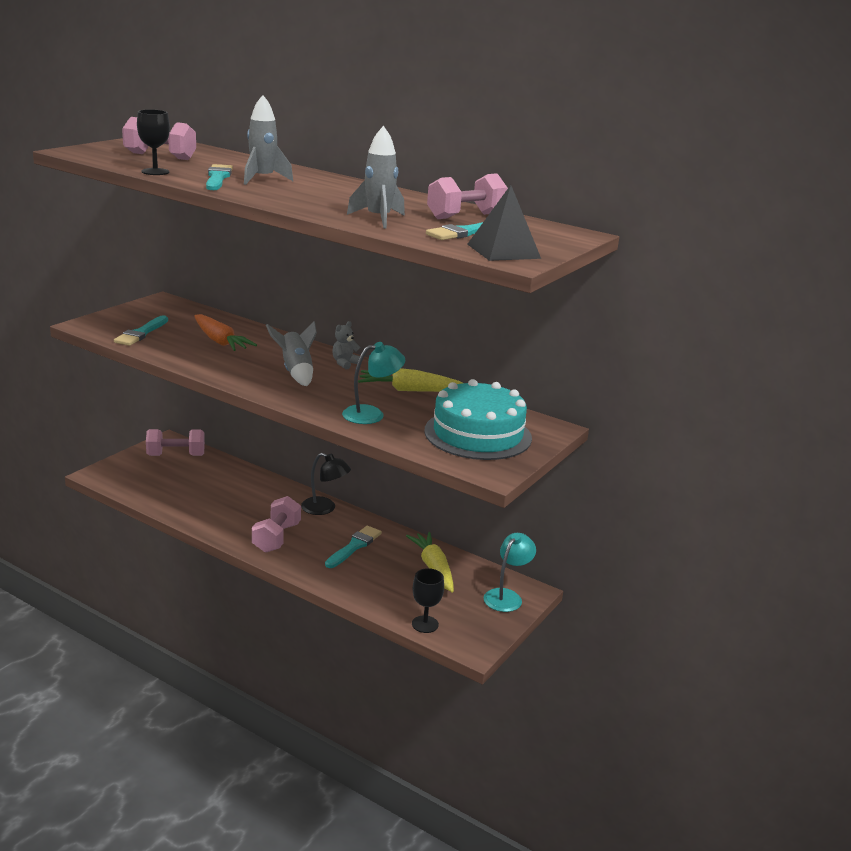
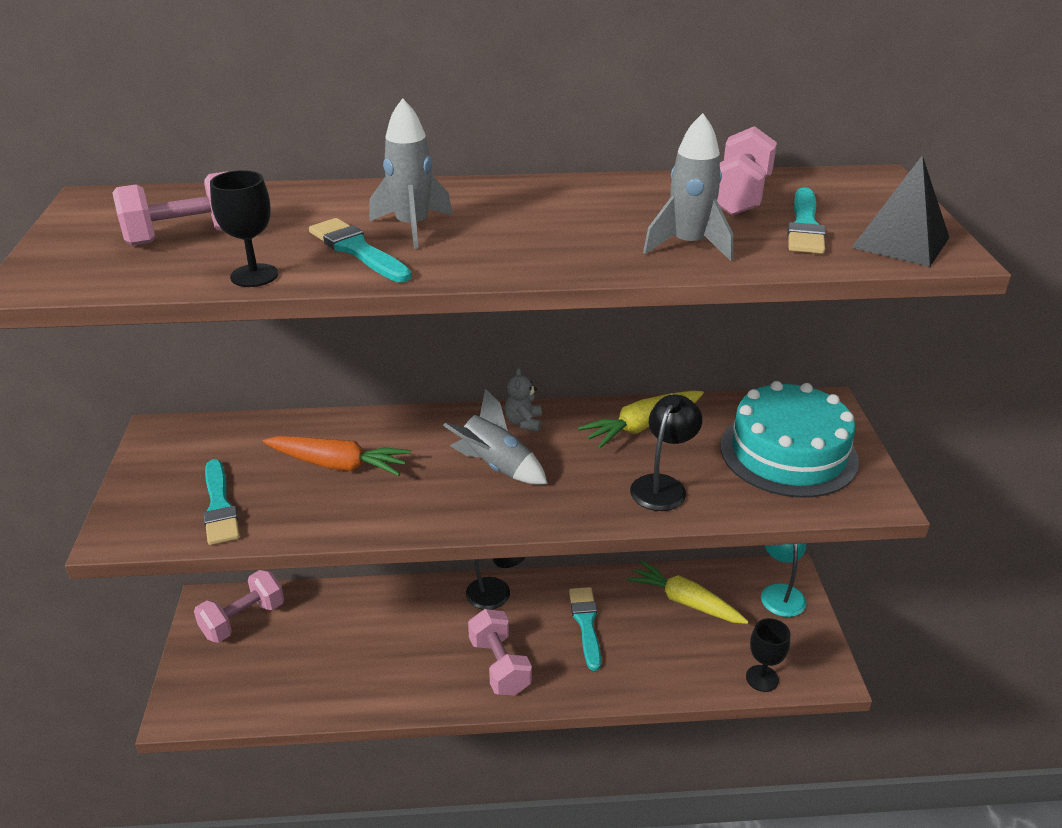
camera: 35 degrees left, 10 degrees up
turquoise lamp [342,342,405,424] -> black lamp [630,394,702,511]

